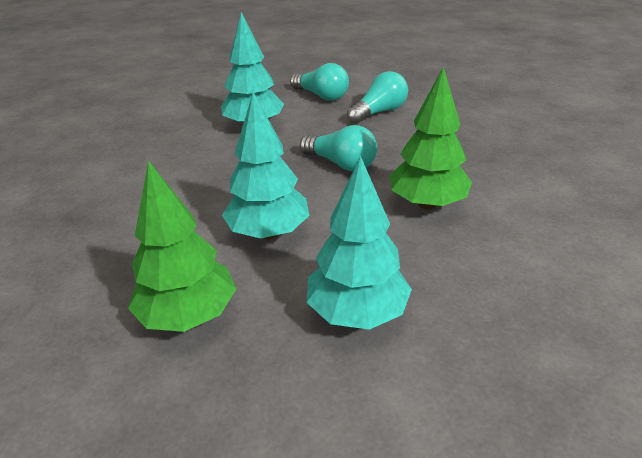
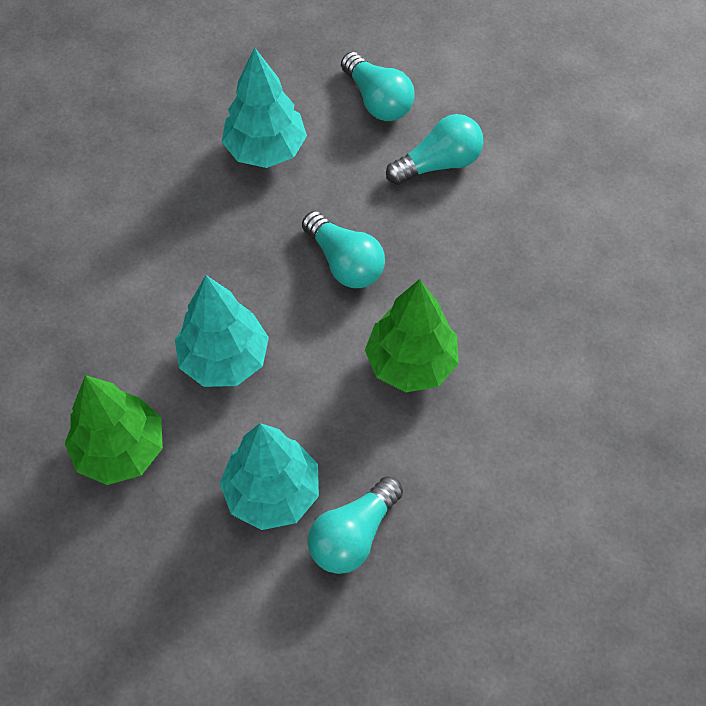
camera: 15 degrees right, 25 degrees up
none -> turquoise light bulb [308,476,403,574]

